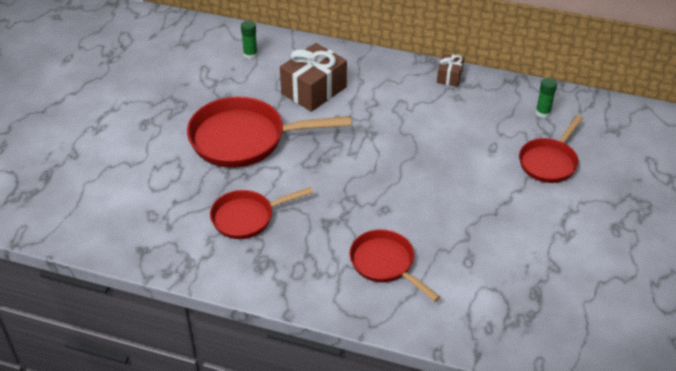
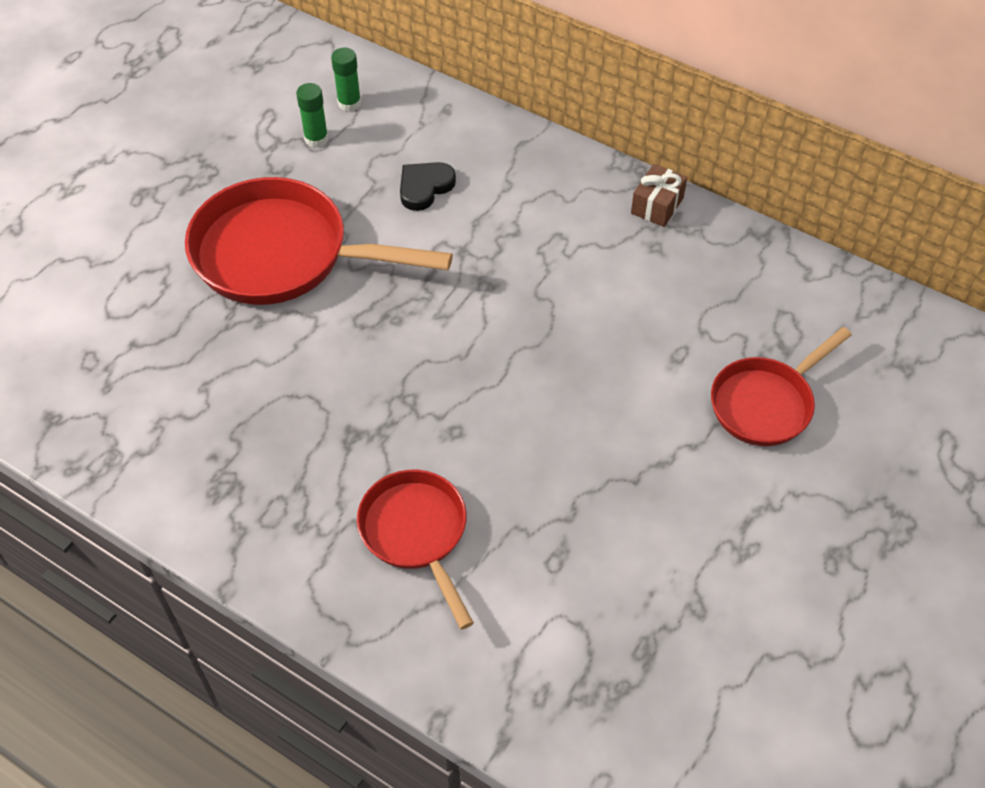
camera: 15 degrees right, 10 degrees up
red pan [210,187,313,239] -> none
brown gift [280,43,347,112] -> black heart [400,162,456,211]
green glue stick [536,78,557,118] -> green glue stick moved to [296,83,329,147]

